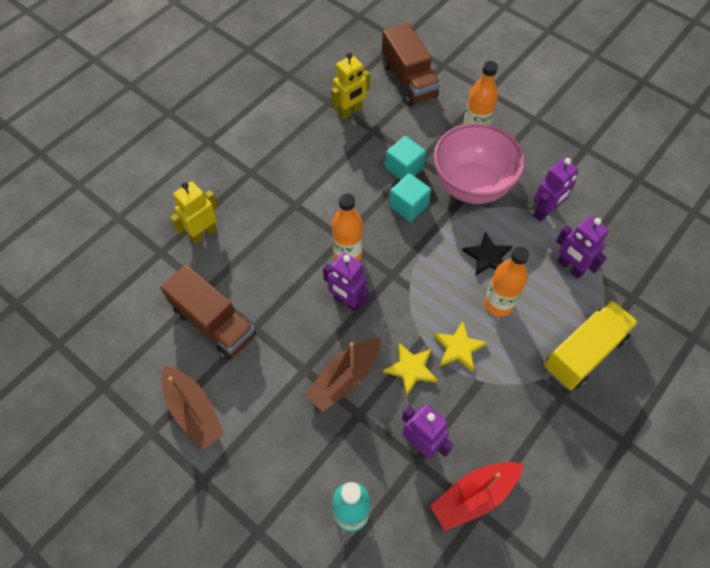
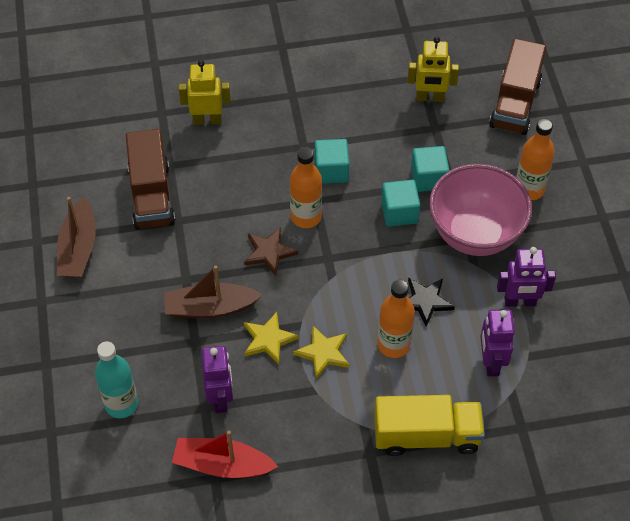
camera: 40 degrees right, 5 degrees down
purple robot [323,252,369,312] -> brown star [244,227,298,276]
none -> turquoise cube [315,139,349,184]

